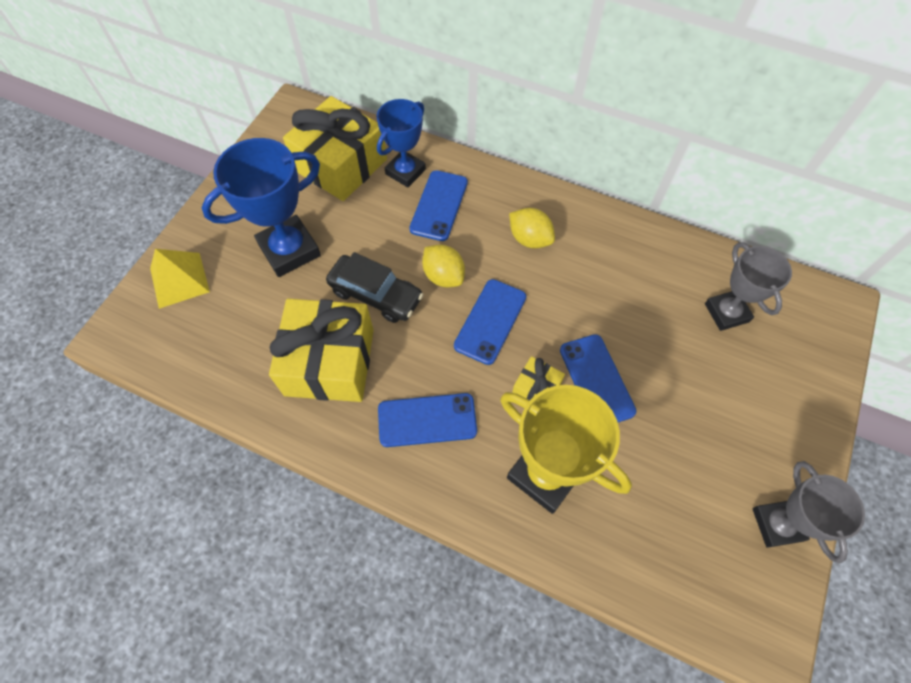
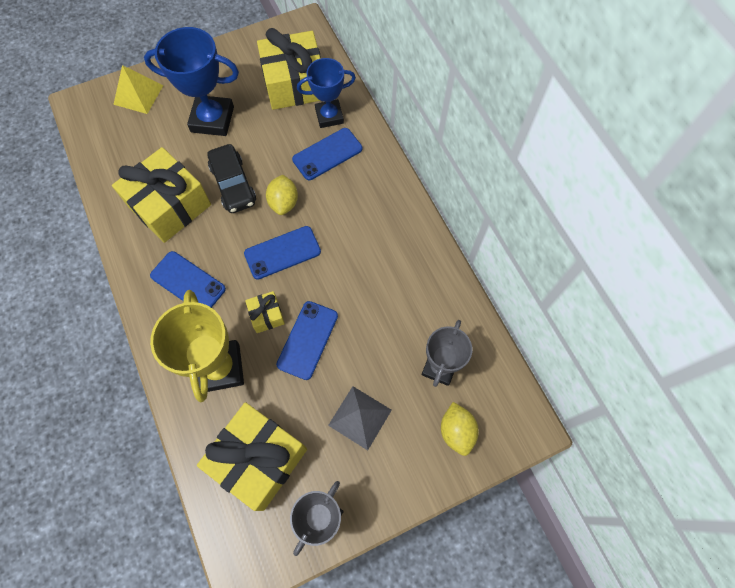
camera: 40 degrees right, 5 degrees up
yellow lemon [509,208,555,248] -> yellow lemon moved to [441,402,479,456]
none -> yellow gift [197,402,307,511]
none -> grey pyramid [328,386,392,450]

